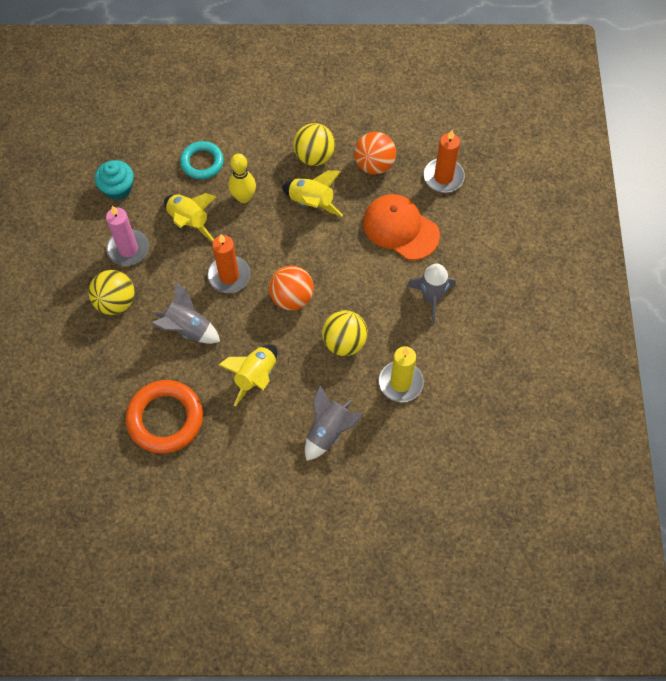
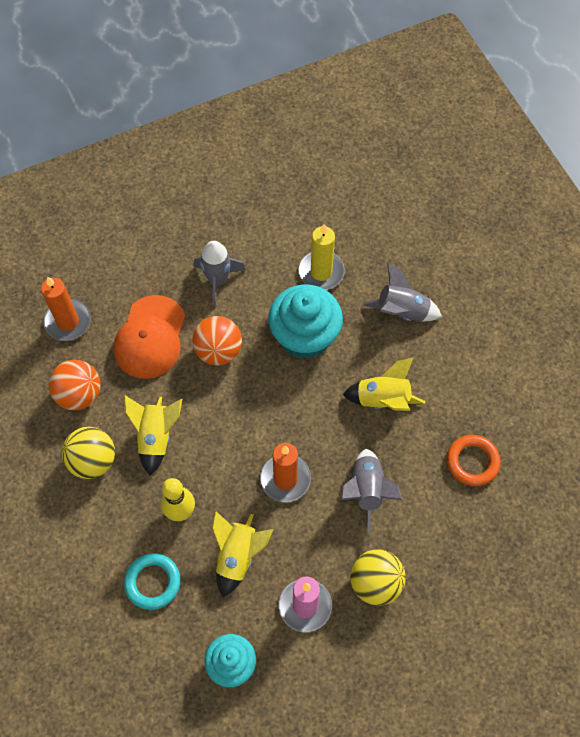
camera: 115 degrees left, 0 degrees up
orange ring [126,380,203,453] -> orange ring [447,435,501,486], size x0.63
orange ball [269,266,314,311] -> orange ball moved to [192,316,242,366]
yellow ball [322,310,368,356] -> turquoise cupcake [268,284,343,359]

